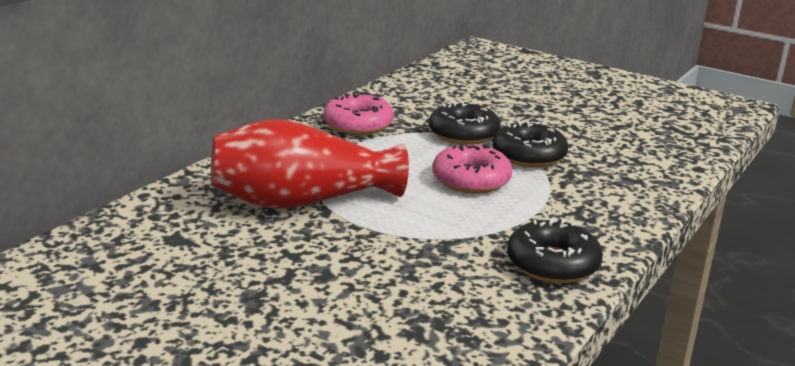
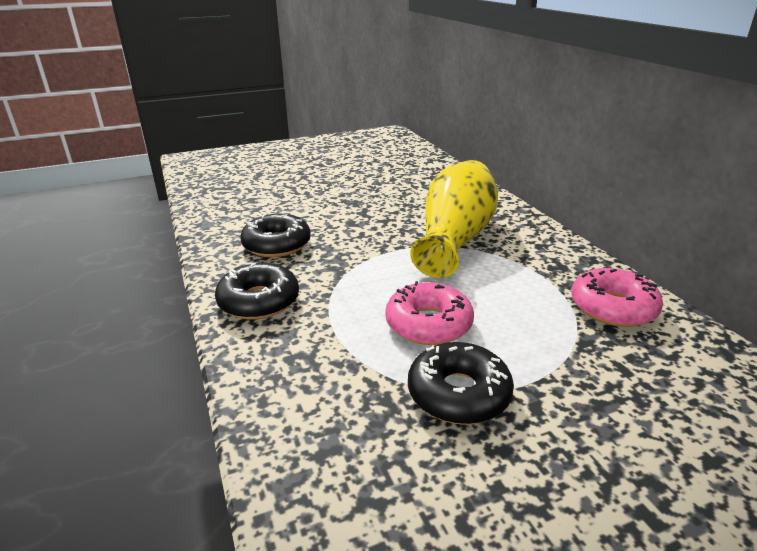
camera: 125 degrees right, 5 degrees up
red vase [211,119,409,209] -> yellow vase [410,160,498,278]
black donut [429,101,500,145] -> black donut moved to [240,214,311,257]

